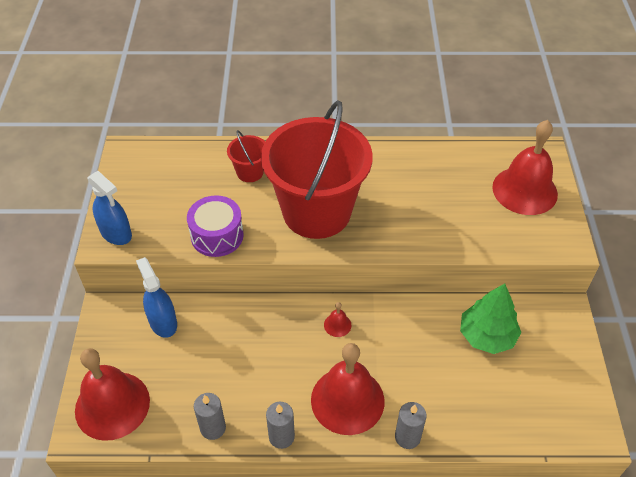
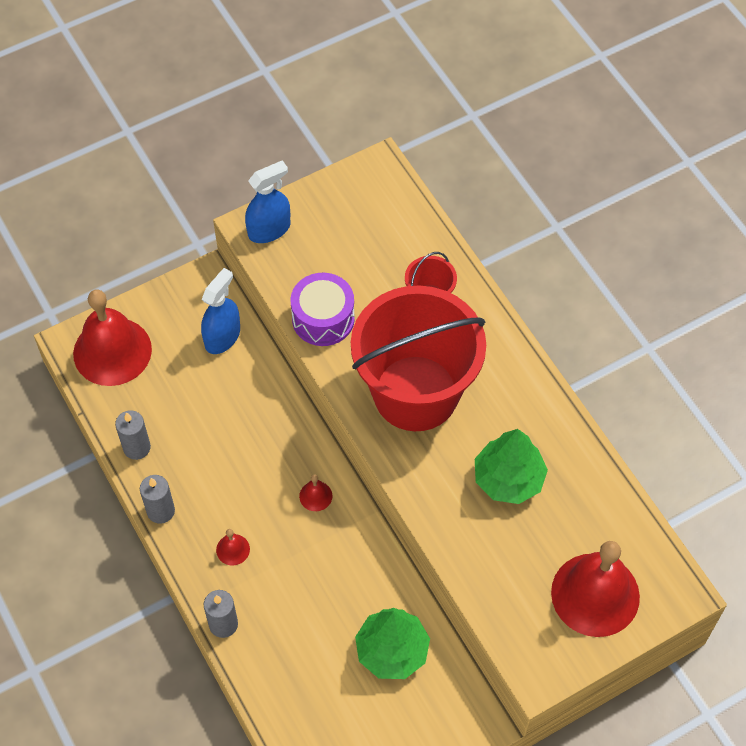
camera: 60 degrees right, 10 degrees up
blue spray bottle [88,171,132,245] -> blue spray bottle turned 135 degrees counterclockwise [245,160,290,243]
red bell [311,343,384,435] -> red bell [216,529,250,565], size x0.40
none -> green tree [475,429,548,504]

